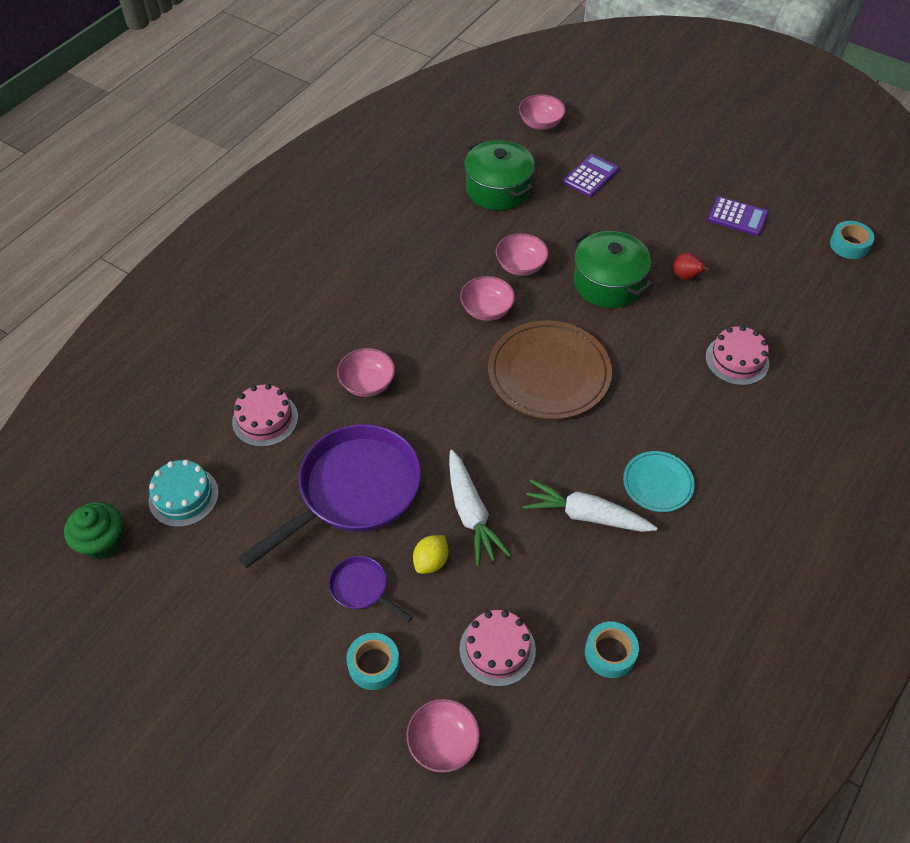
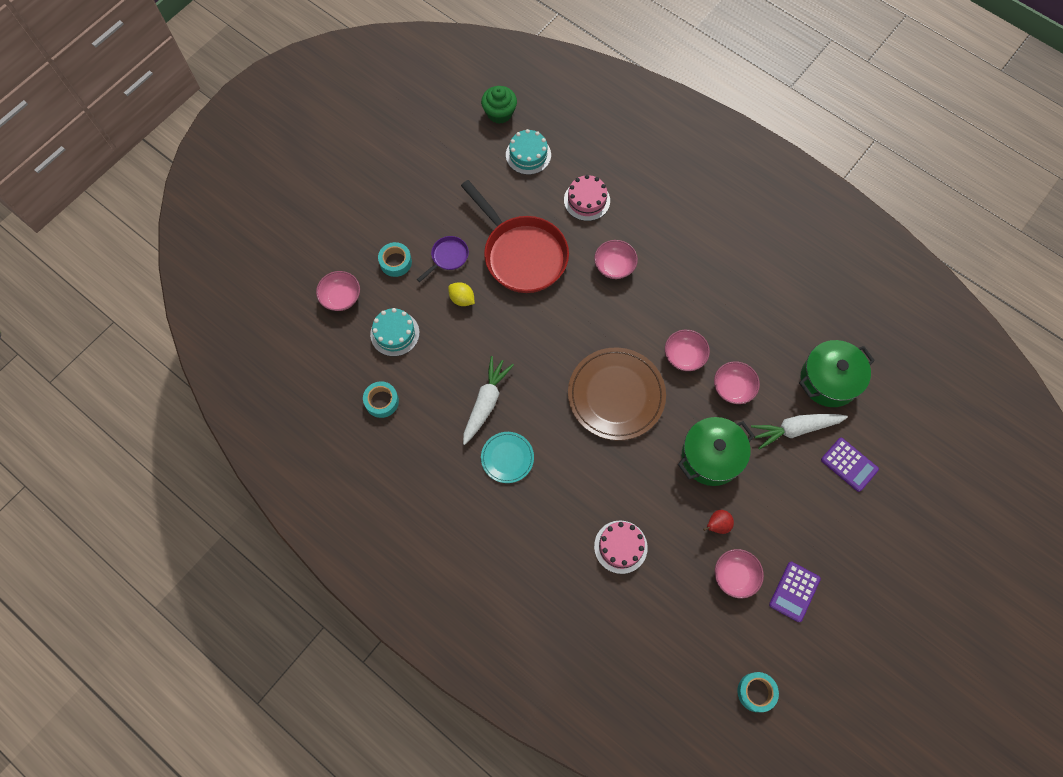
camera: 95 degrees right, 15 degrees up
purple pan [238,424,421,568] -> red pan [461,180,569,293]
white carrot [449,450,511,566] -> white carrot moved to [751,414,848,450]
pink cake [459,610,536,687] -> turquoise cake [370,308,420,356]
pink bowl [519,94,566,130] -> pink bowl moved to [715,549,764,599]

